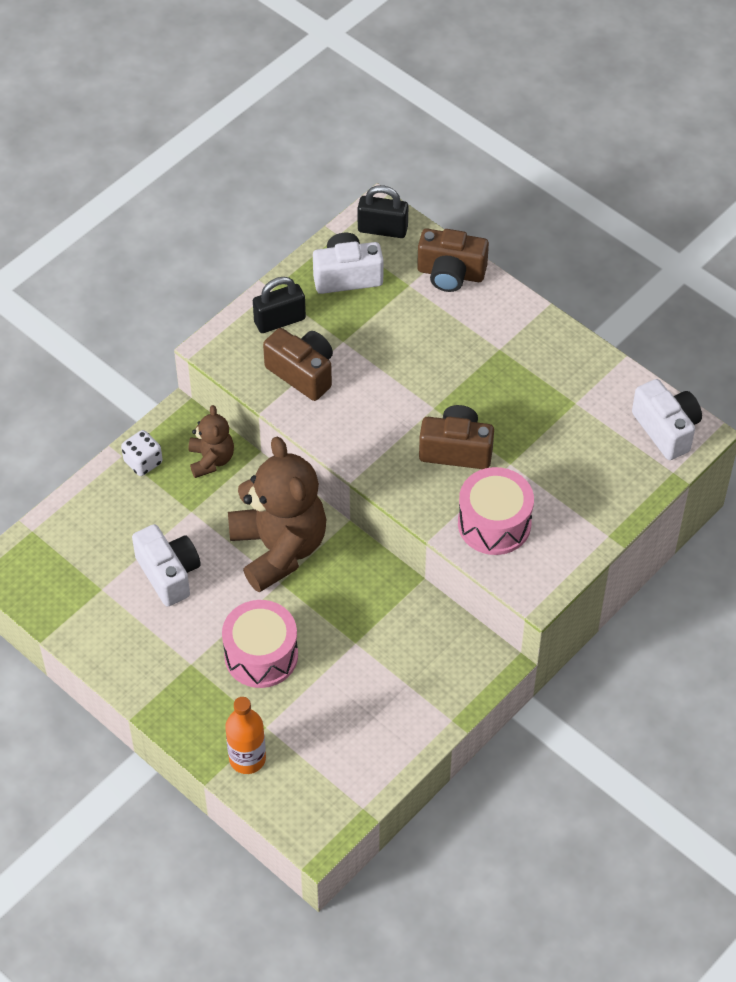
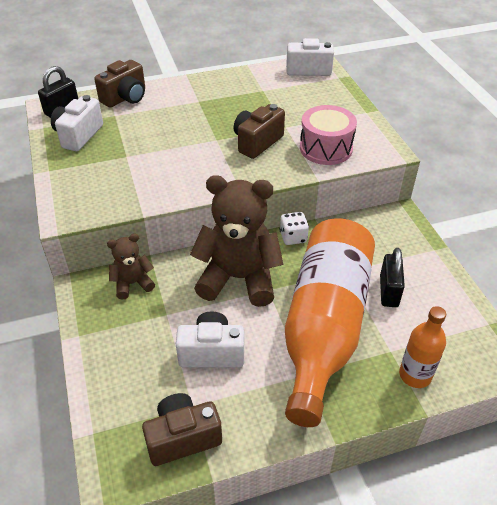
camera: 60 degrees left, 10 degrees down
white dice [121,430,163,476] -> white dice moved to [280,212,309,245]
brown teddy bear [188,405,234,478] -> brown teddy bear turned 45 degrees counterclockwise [107,234,155,300]
pink drum [222,600,298,688] -> orange bottle [285,218,375,427]
black padlock [253,277,306,333] -> black padlock moved to [380,248,405,307]
brown camera [263,328,333,401] -> brown camera moved to [142,393,222,466]

